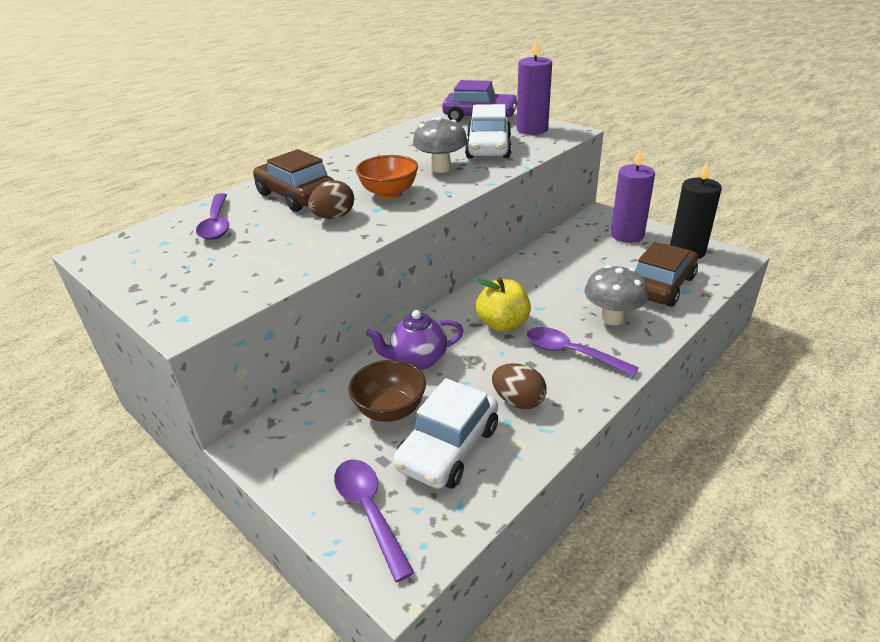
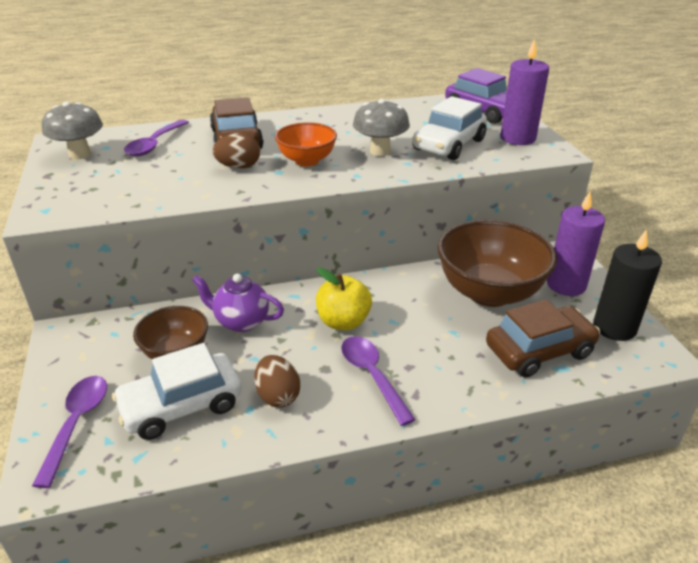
camera: 30 degrees right, 0 degrees up
grey mushroom [584,265,649,325] -> grey mushroom moved to [42,102,103,160]
none -> brown bowl [437,220,557,307]

